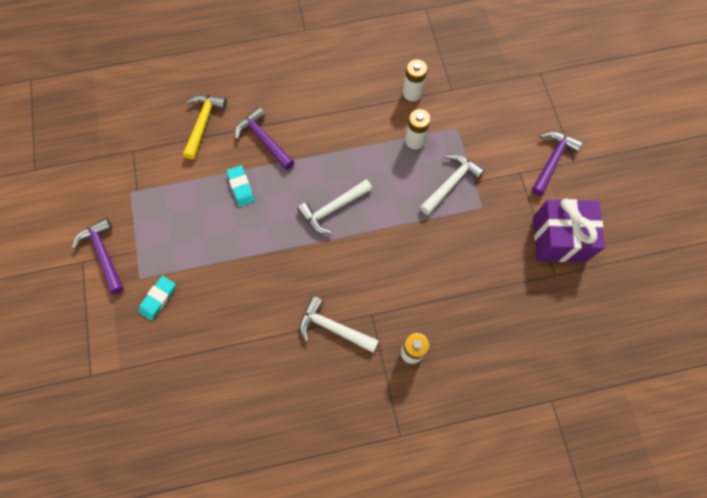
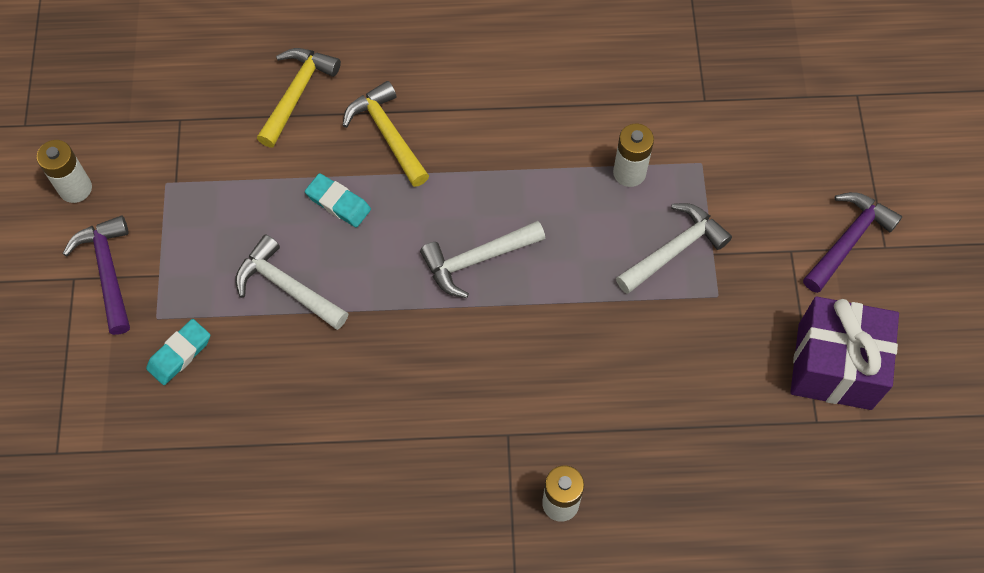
camera: 10 degrees right, 5 degrees down
turquoise eraser [227,165,255,207] -> turquoise eraser turned 45 degrees counterclockwise [305,173,371,227]
purple hammer [235,107,294,170] -> yellow hammer [342,81,429,187]
white hammer [300,296,379,353] -> white hammer moved to [235,234,349,330]
white battery [403,59,427,101] -> white battery moved to [37,140,92,203]

